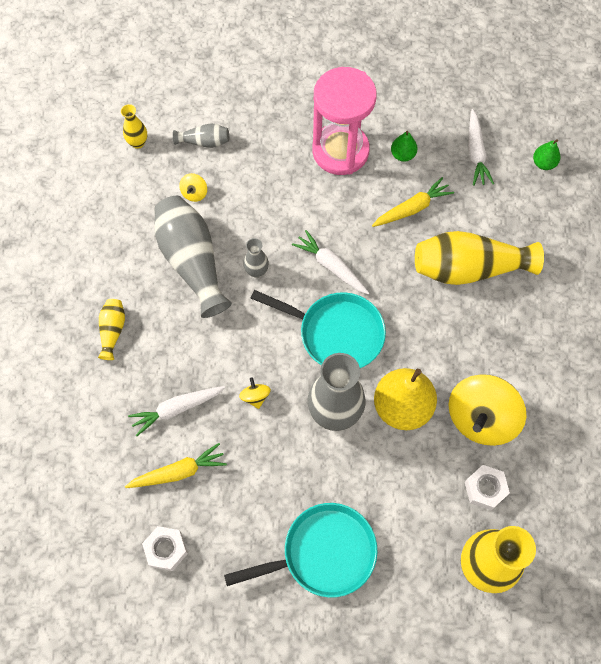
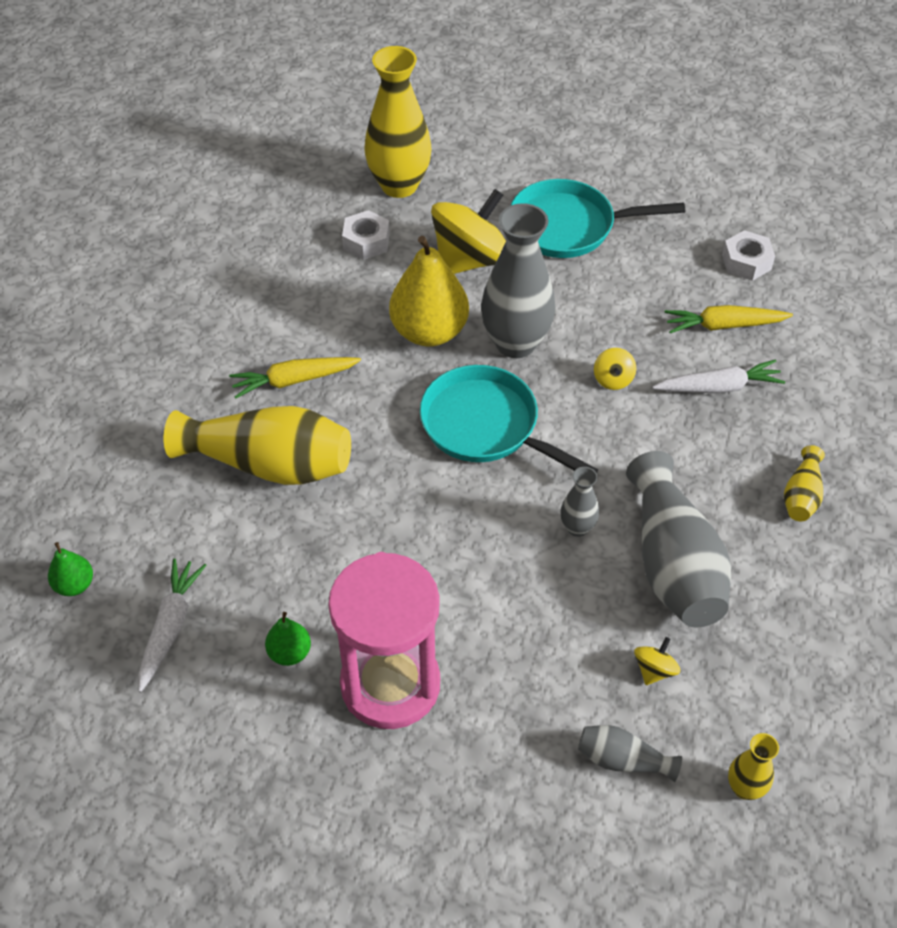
camera: 165 degrees left, 15 degrees down
white carrot [292,230,369,295] -> none
yellow carrot [372,177,454,227] -> yellow carrot moved to [229,357,361,398]
yellow spinning top [449,374,527,446] -> yellow spinning top moved to [431,189,506,274]

